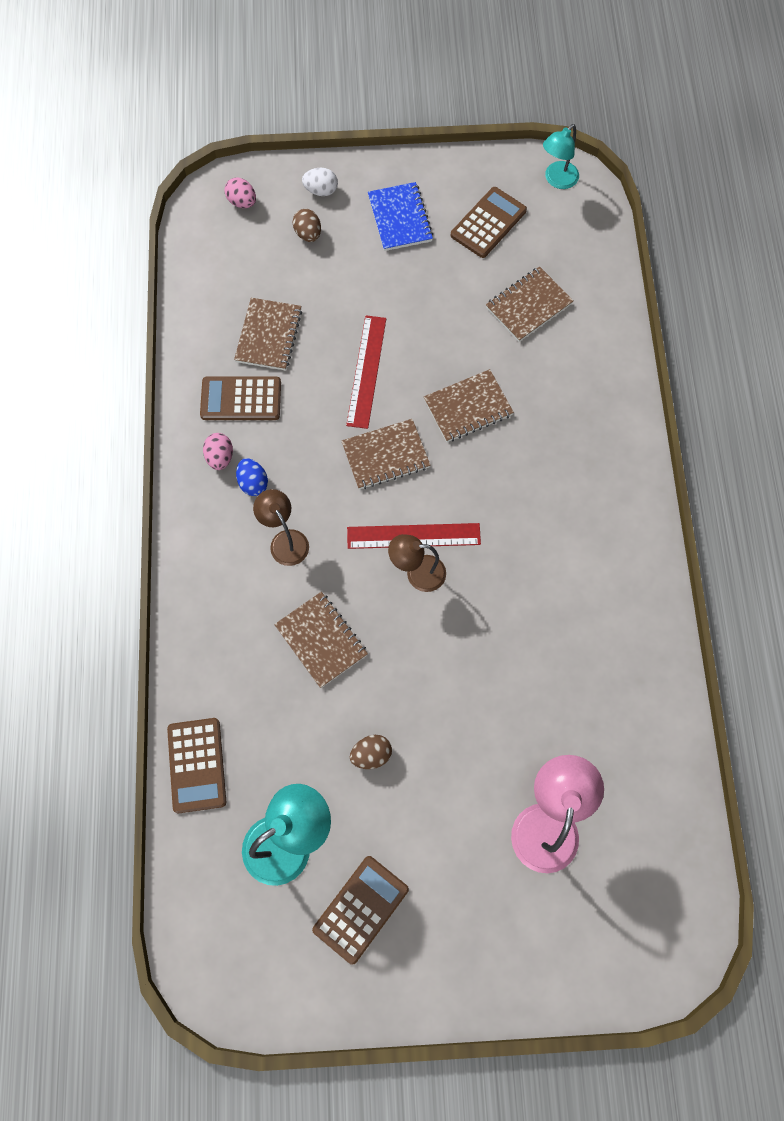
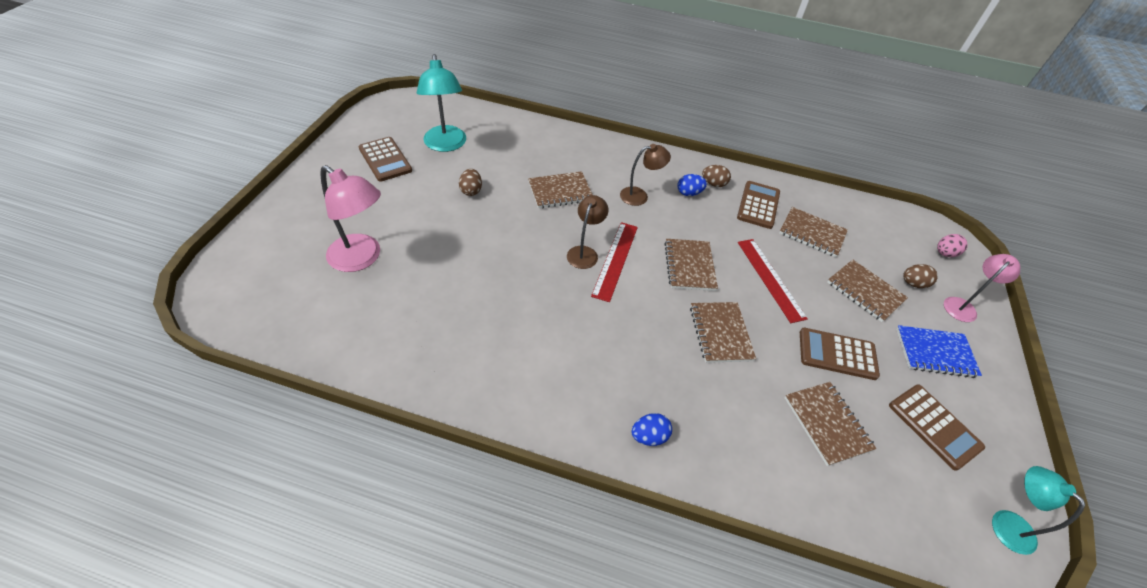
camera: 105 degrees right, 20 degrees down
brown calculator [167,718,226,813] -> brown calculator moved to [800,328,880,380]
pink egg [203,433,233,470] -> brown egg [702,165,731,187]
white egg [302,168,338,196] -> pink lamp [944,254,1020,322]
red ruler [346,315,386,429] -> red ruler turned 45 degrees clockwise [738,239,808,323]
none -> blue egg [631,413,672,446]
none -> brown notebook [827,260,908,322]

